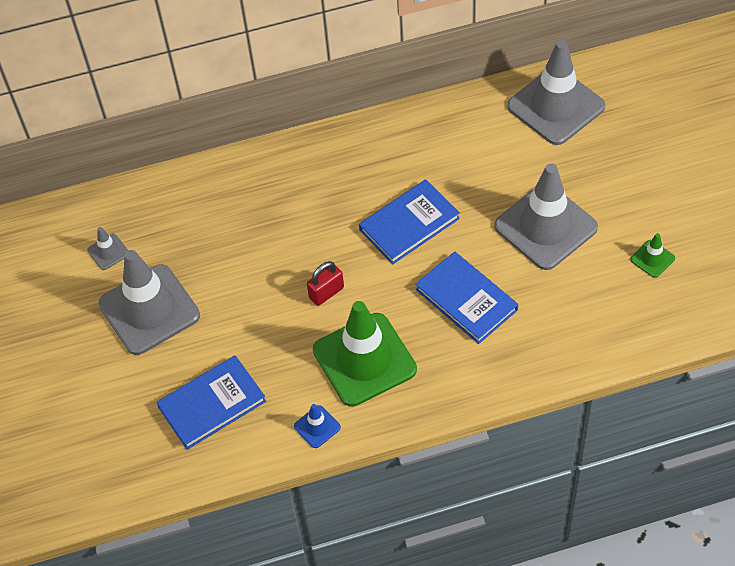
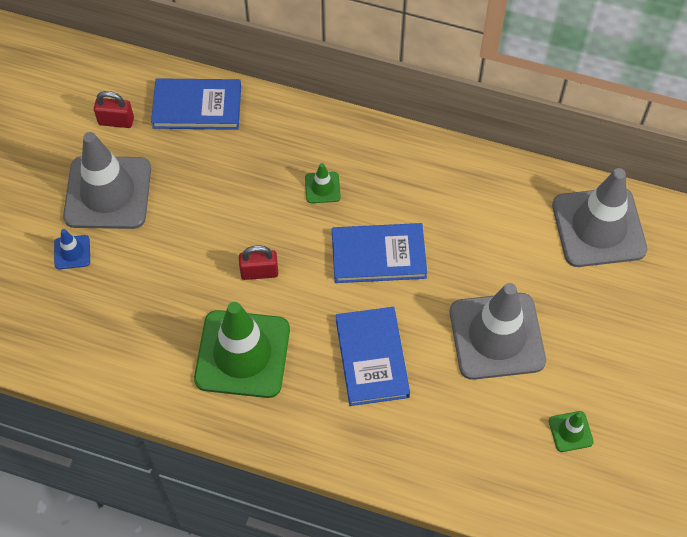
camera: 30 degrees right, 5 degrees up
grey traffic cone [87,227,128,270] -> red padlock [94,91,134,128]
blue book [156,355,266,450] -> blue book moved to [151,78,241,130]
blue traffic cone [294,404,341,448] -> blue traffic cone moved to [54,229,90,269]
none -> green traffic cone [305,163,341,203]

